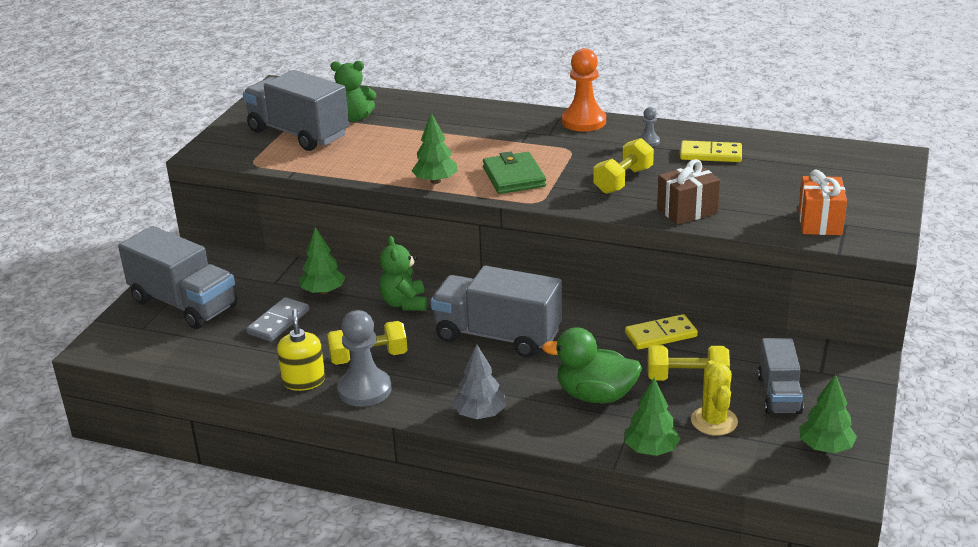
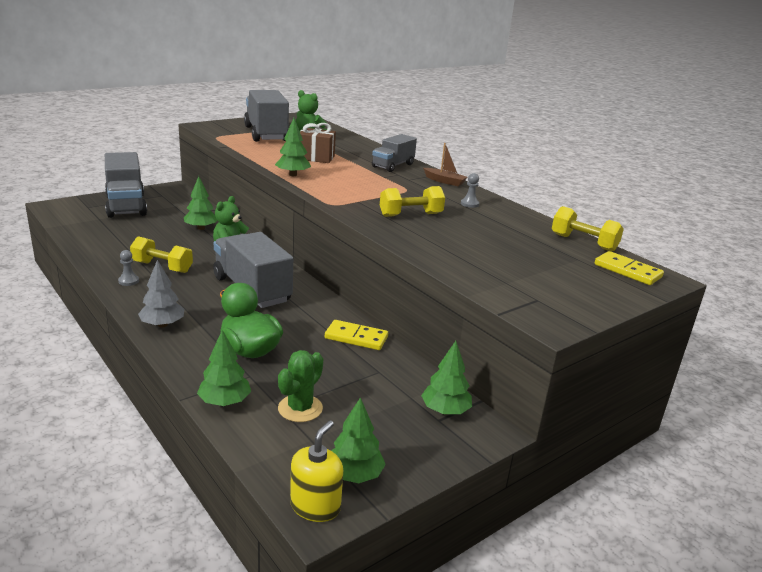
camera: 30 degrees right, 5 degrees down
grey domino [246,297,309,342] -> none
yellow soap dispenser [277,309,325,391] -> yellow soap dispenser moved to [290,420,343,522]
grey pawn [337,310,391,407] -> grey pawn [118,250,139,286], size x0.47
green wallet [483,151,546,194] -> none
orange pawn [562,48,606,132] -> brown boat [423,143,468,186]
yellow dumbbell [648,345,730,381] -> yellow dumbbell moved to [552,206,624,252]
brown gift [657,159,720,225] -> brown gift moved to [300,123,336,163]
yellow domino [680,141,742,162] -> yellow domino moved to [595,251,664,285]
yellow cactus [691,360,738,436] -> green cactus [278,350,323,422]
grey truck [758,338,804,414] -> grey truck moved to [372,134,417,172]
orange gift [798,170,847,235] -> none
none -> green tree [421,341,472,414]

